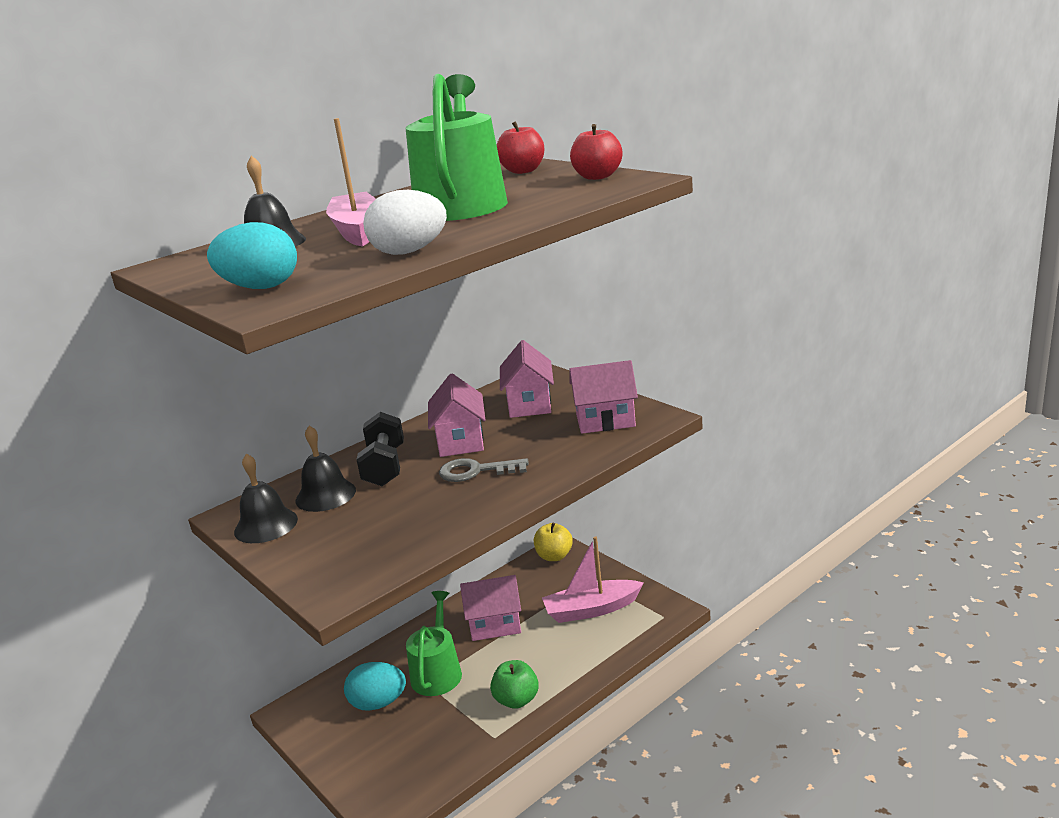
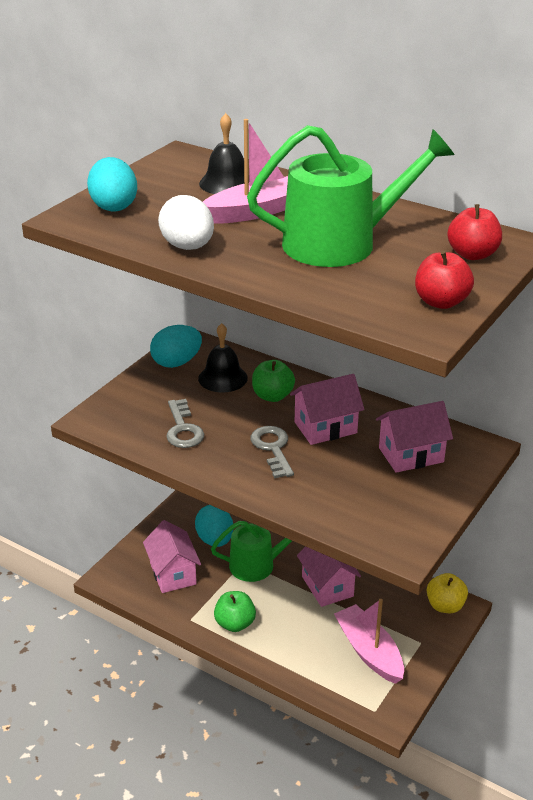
camera: 70 degrees right, 10 degrees up
black bell [234,454,298,543] -> turquoise egg [150,325,202,368]
black dumbbell [356,412,404,486] -> green apple [252,360,295,402]
pink house [569,360,638,434] -> pink house moved to [143,520,201,593]
none -> grey key [166,399,204,448]

